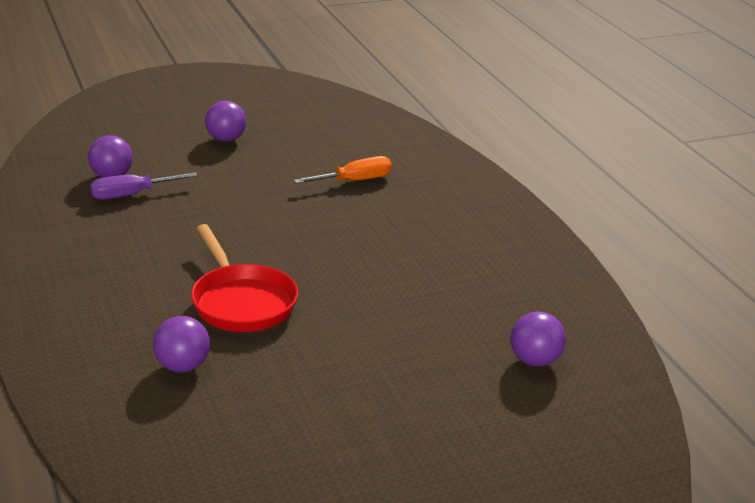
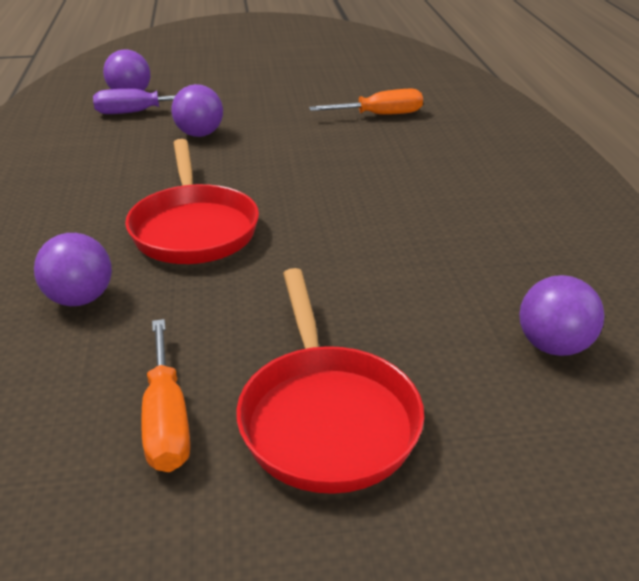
camera: 15 degrees right, 5 degrees up
purple ball [205,101,246,142] -> purple ball moved to [172,84,223,137]
none -> orange screwdriver [141,319,190,472]
none -> red pan [236,268,424,494]

